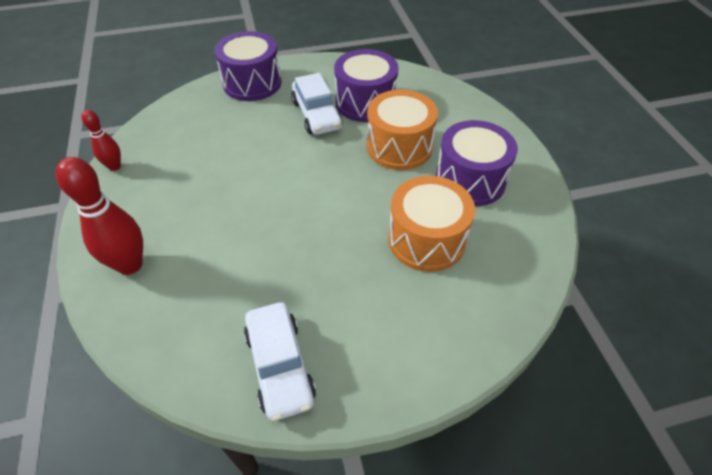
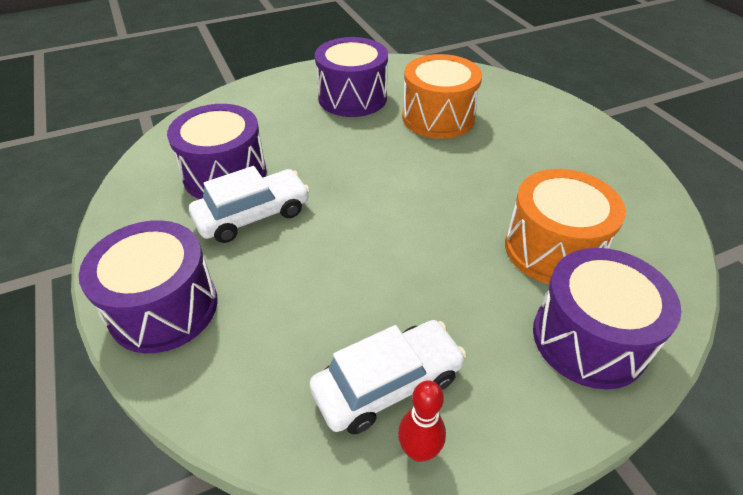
camera: 100 degrees left, 5 degrees down
red bowling pin [56,157,143,275] -> purple drum [533,248,681,389]
white car [244,302,316,421] -> white car moved to [309,320,466,434]
orange drum [367,90,438,170] -> orange drum moved to [505,169,626,284]

